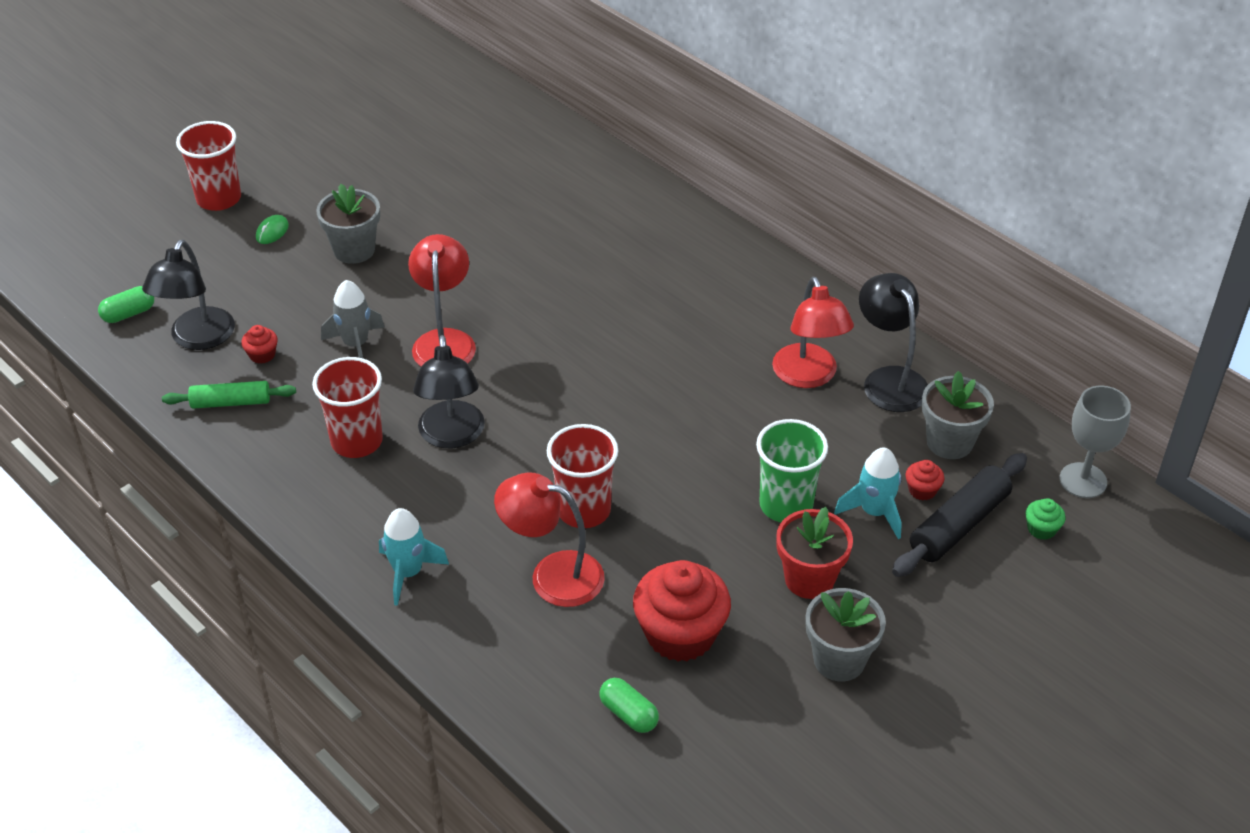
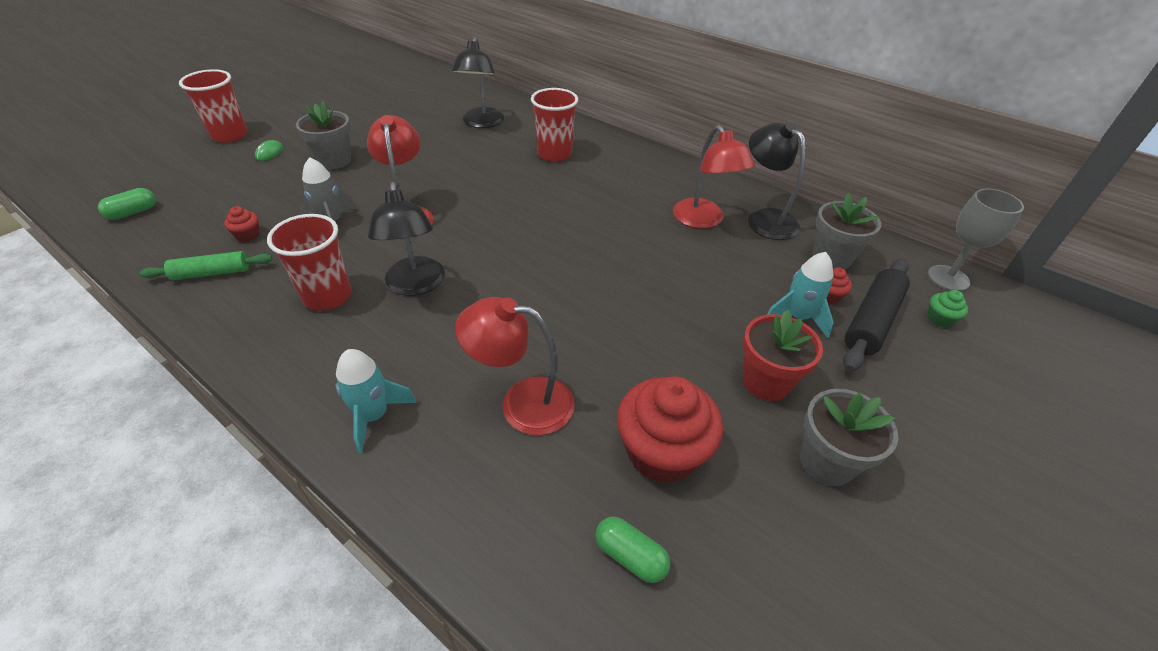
camera: 10 degrees left, 0 degrees up
black lamp [142,240,235,350] -> black lamp moved to [452,38,504,128]
red cup [547,424,619,528] -> red cup moved to [531,88,578,162]
green cup [756,419,828,522] -> none

